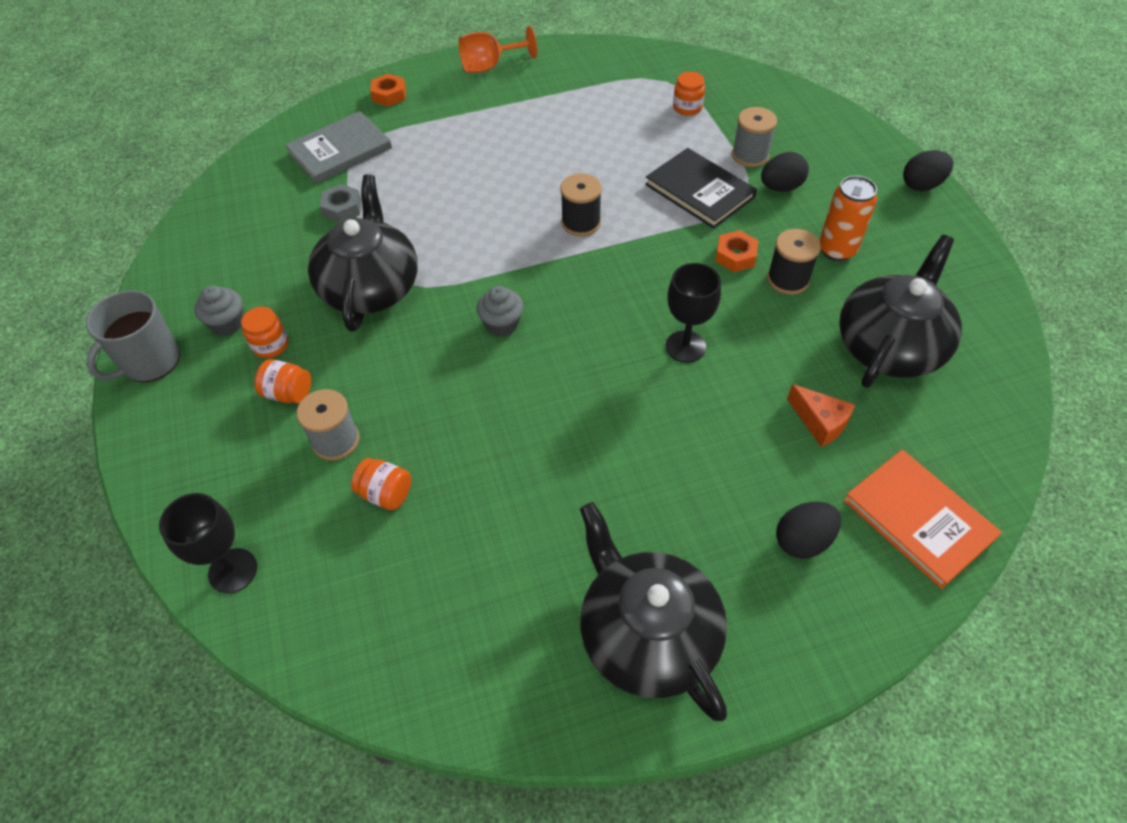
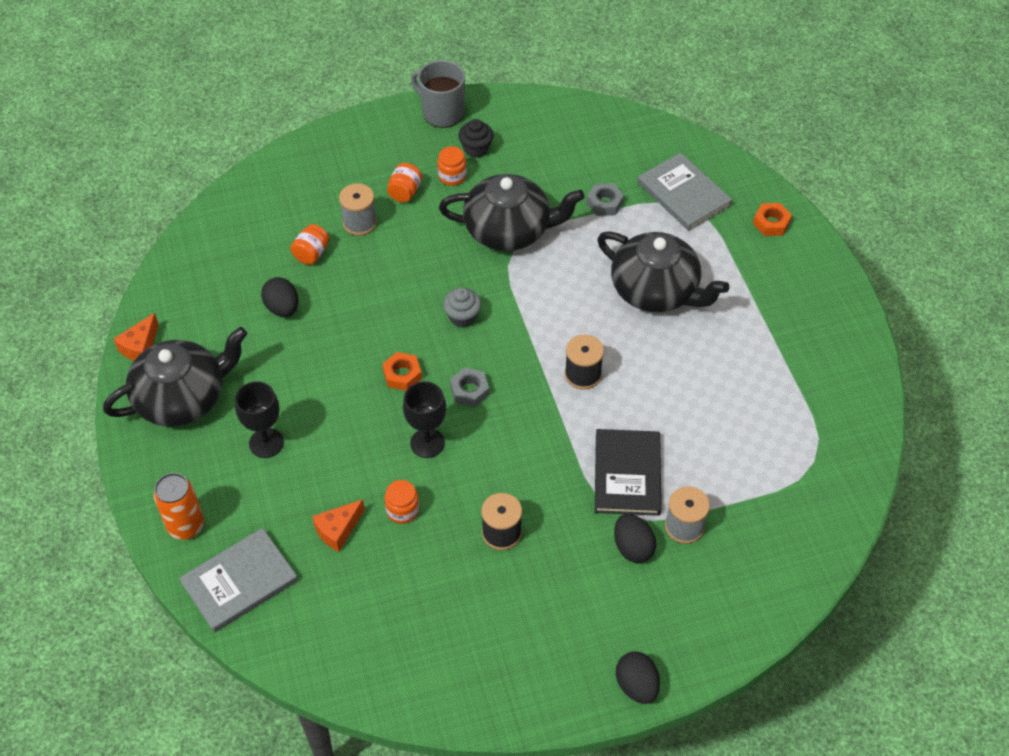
camera: 90 degrees right, 0 degrees up
black goblet [159,493,257,593] -> black goblet moved to [235,381,284,458]
grey cupcake [195,285,243,335] -> black cupcake [458,119,493,158]
orange goblet [459,26,537,73] -> none
black book [645,148,757,229] -> black book turned 45 degrees counterclockwise [595,429,661,516]
orange jar [673,72,705,116] -> orange jar moved to [385,480,419,524]
orange nut [715,230,759,272] -> orange nut moved to [382,352,422,391]
black egg [776,502,841,559] -> black egg moved to [261,277,298,317]
orange can [819,176,877,261] -> orange can moved to [154,473,204,540]
black teapot [839,235,962,388] -> black teapot moved to [597,231,729,312]
orange book [844,450,1002,589] -> grey book [179,528,298,632]
none -> orange cheese [114,313,159,361]
none -> grey nut [450,367,489,407]

